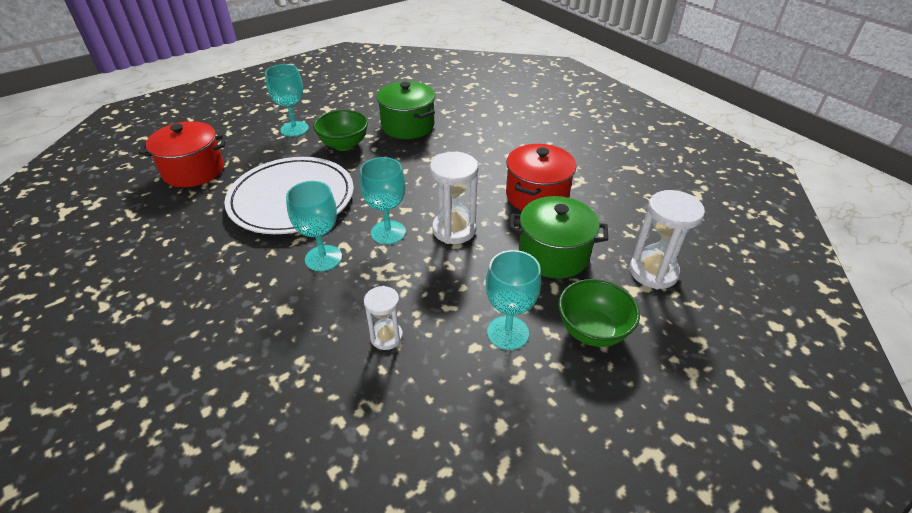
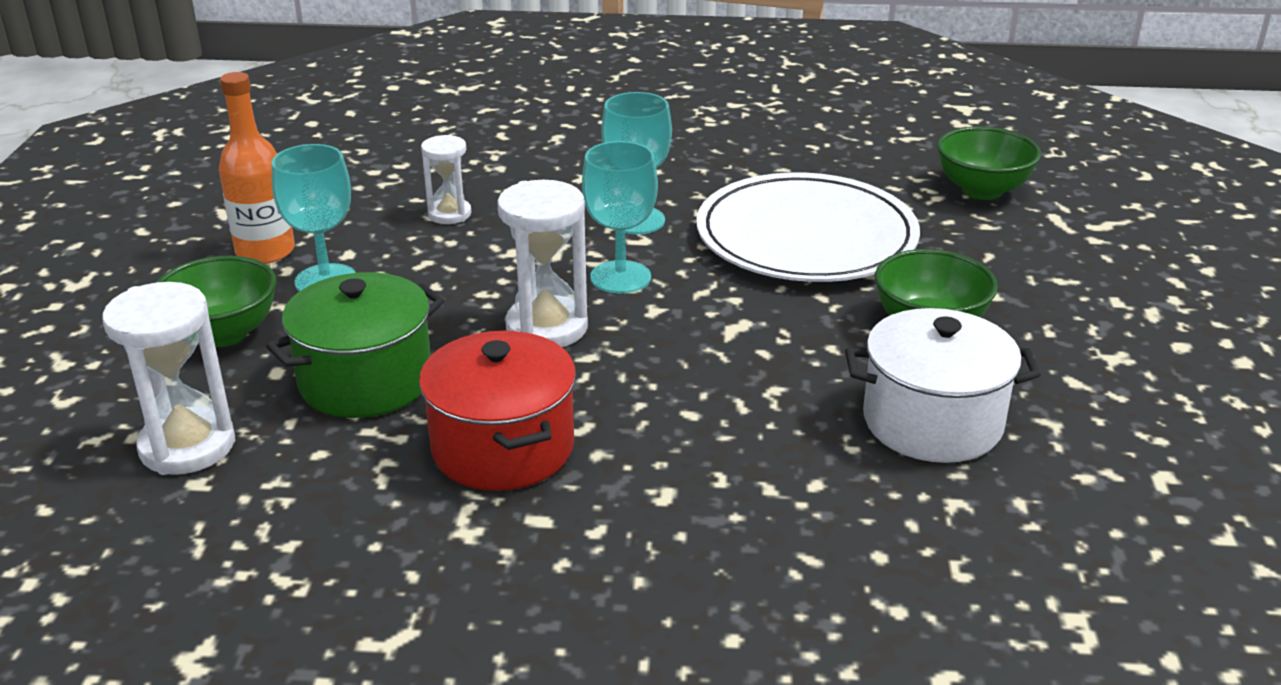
camera: 130 degrees right, 10 degrees down
red pot [139,121,227,187] -> green bowl [937,127,1041,200]
turquoise goblet [265,64,309,137] -> none
green pot [376,81,435,139] -> white pot [845,308,1041,463]
none -> orange bottle [219,72,295,264]

